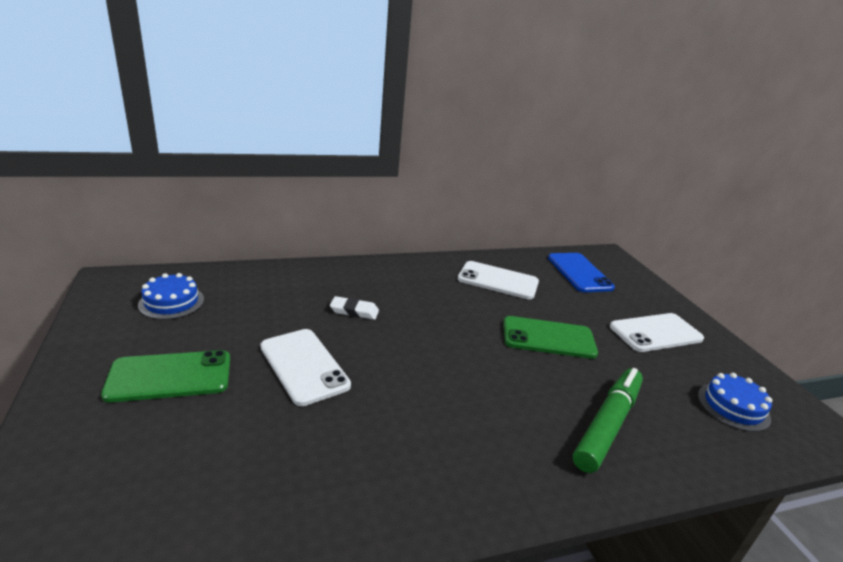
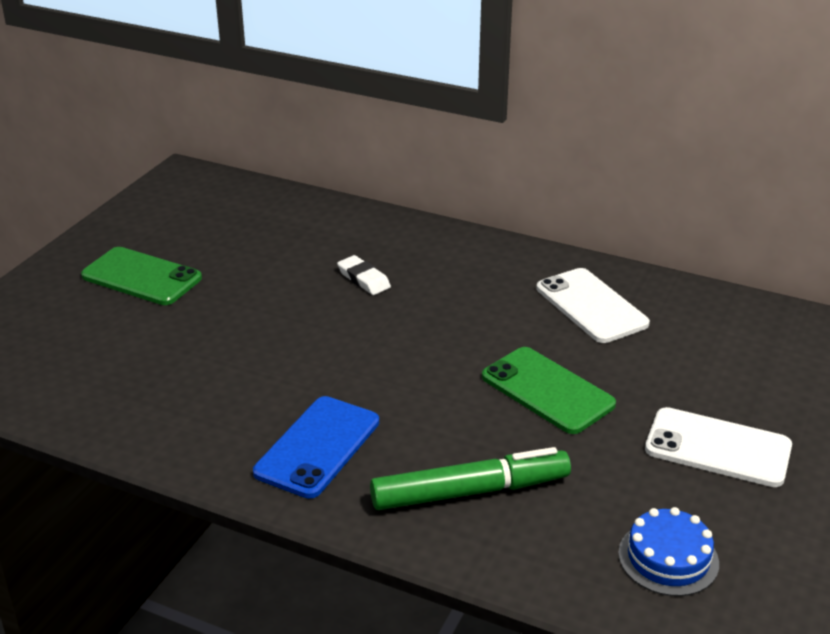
camera: 45 degrees right, 5 degrees up
blue cake [138,273,204,320] -> none
white phone [260,329,351,406] -> none
blue phone [548,253,615,292] -> blue phone moved to [253,396,379,498]

